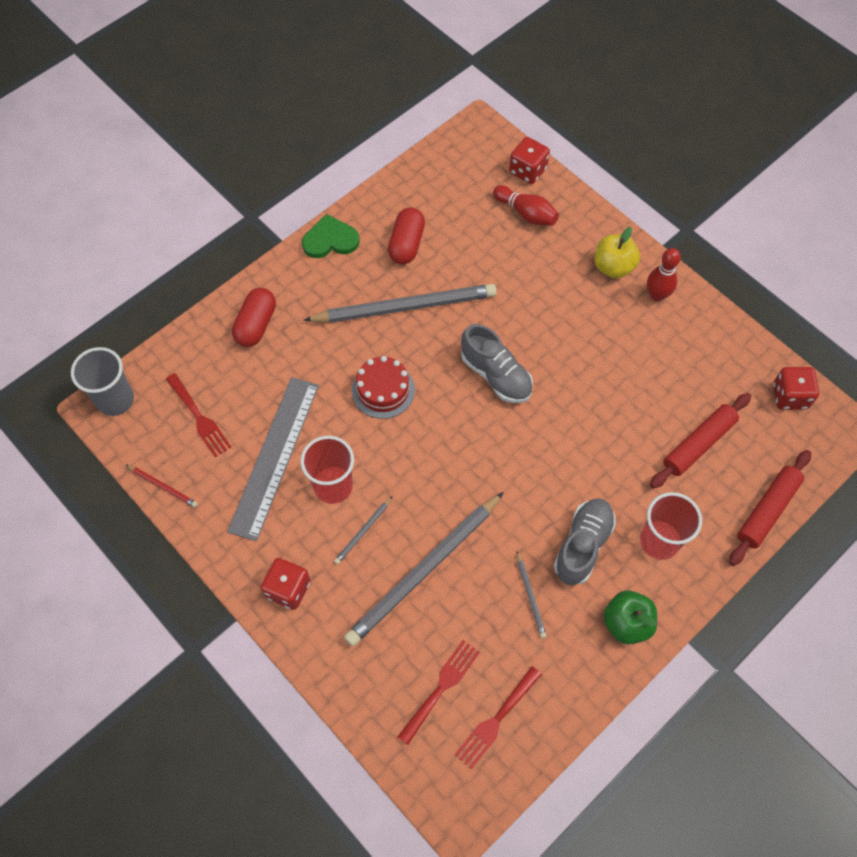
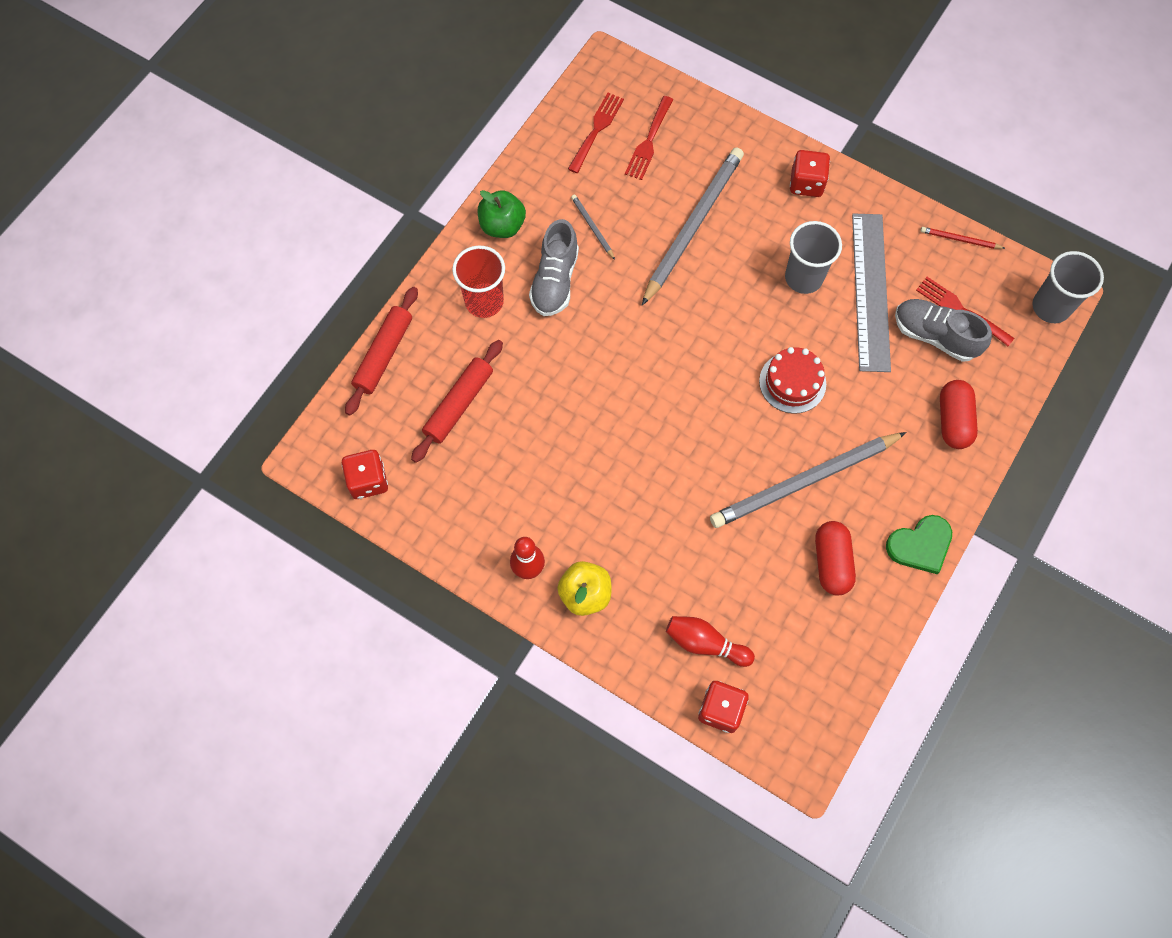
camera: 165 degrees right, 5 degrees up
red cup [300,436,354,504] -> grey cup [785,221,842,294]
grey pencil [334,496,393,564] -> none
grey shoe [461,324,533,403] -> grey shoe moved to [895,299,992,362]

